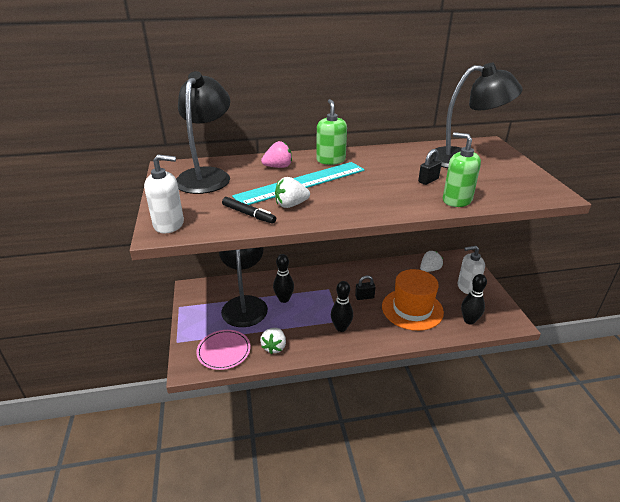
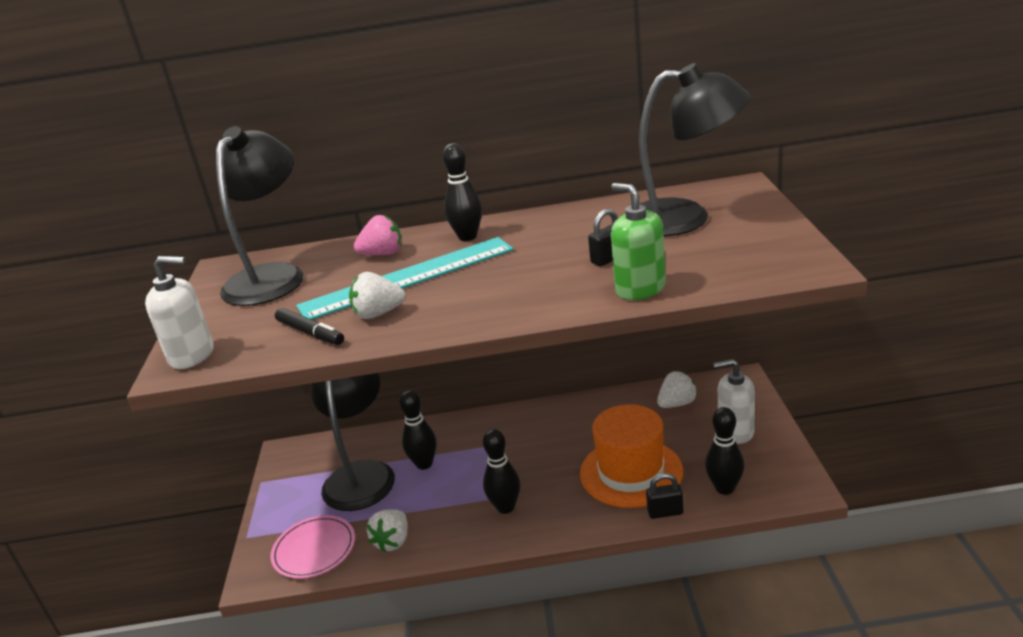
camera: 10 degrees right, 5 degrees down
green soap dispenser [316,99,347,165] -> black bowling pin [443,143,482,241]
black padlock [355,275,375,300] -> black padlock moved to [646,473,684,519]

